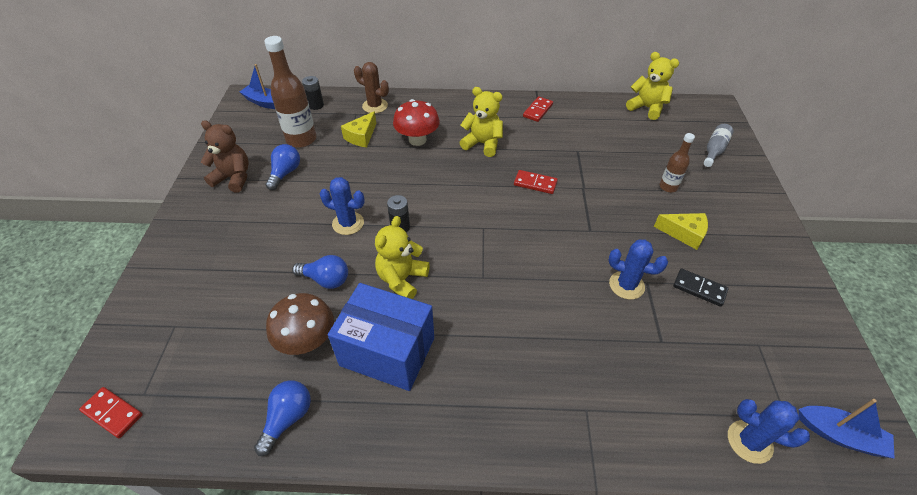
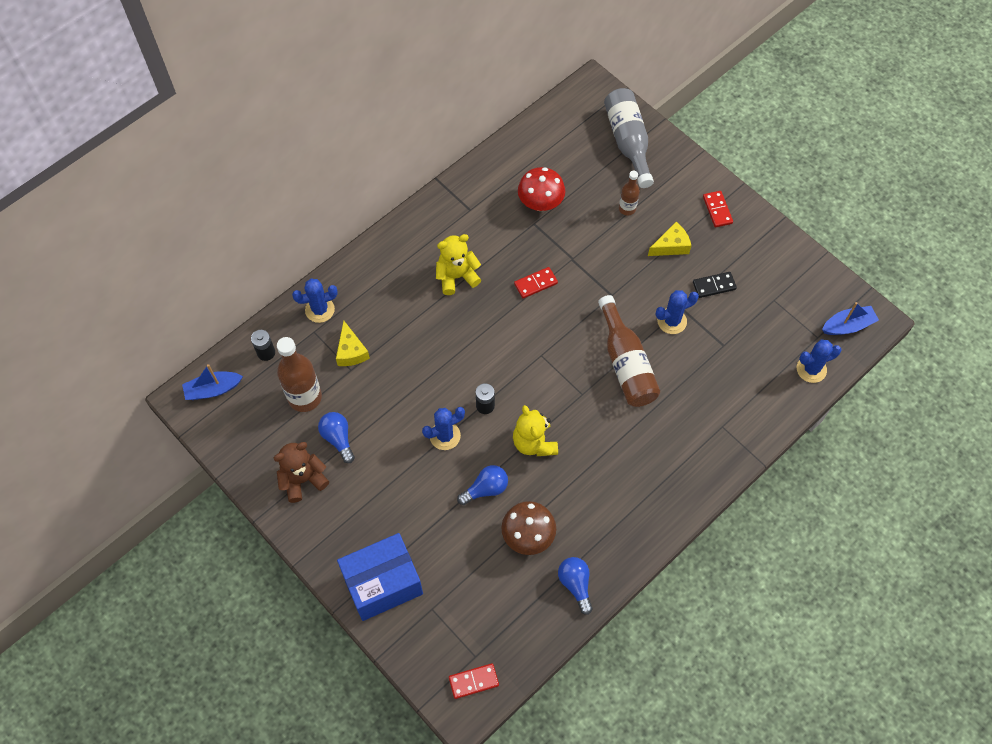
camera: 45 degrees left, 15 degrees up
blue box [328,283,434,391] -> blue box moved to [337,533,423,621]
brown cactus [354,62,389,113] -> blue cactus [292,279,338,323]
red mushroom [393,99,440,146] -> red mushroom moved to [518,167,565,211]
red domino [523,96,553,122] -> red domino moved to [703,191,733,227]
yellow teddy bear [626,52,679,120] -> none
grey bottle [704,124,734,167] -> grey bottle [604,88,654,188], size x1.81
none -> brown bottle [598,295,660,407]

